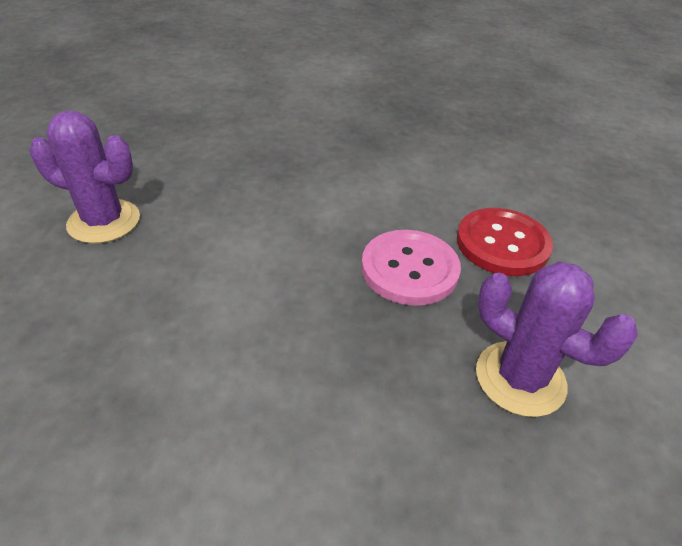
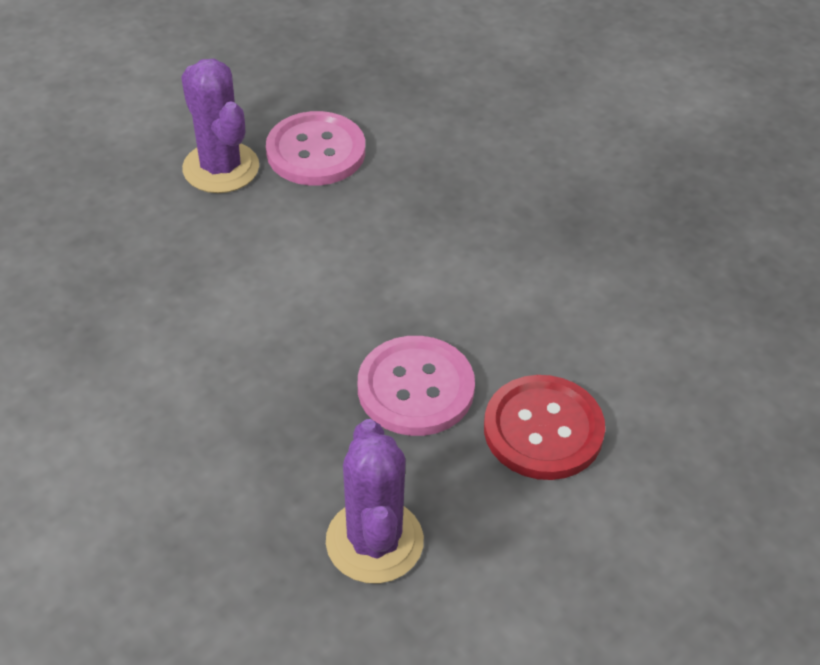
camera: 45 degrees right, 5 degrees up
none -> pink button [266,111,365,186]

